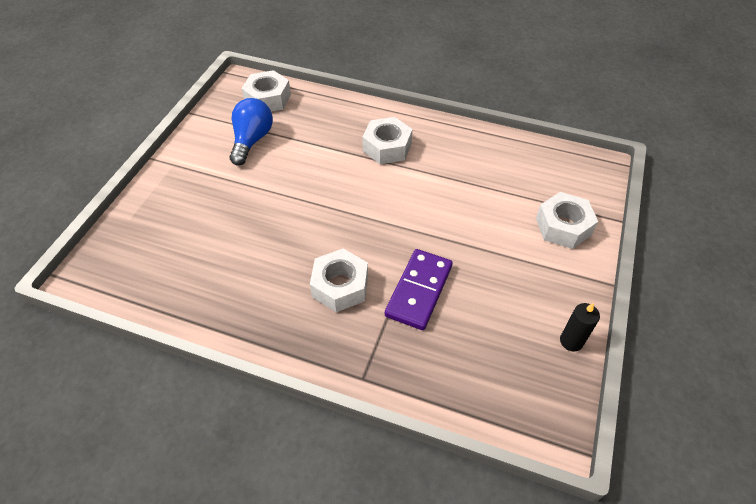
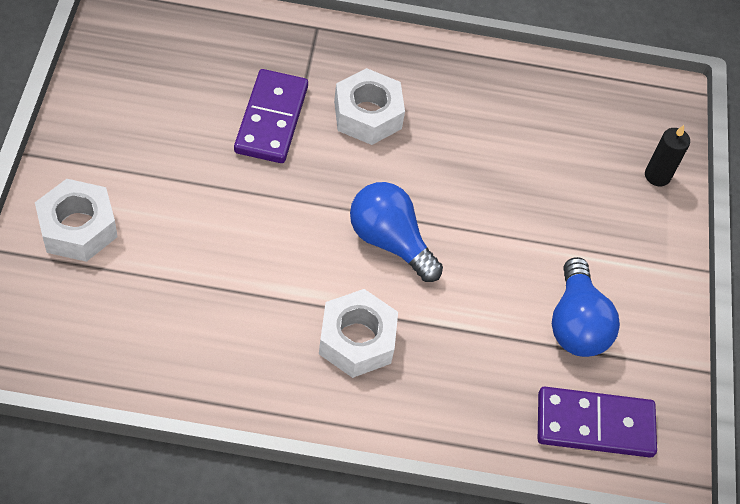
camera: 160 degrees right, 5 degrees up
white nut [242,70,291,112] -> purple domino [538,387,657,457]
black candle [560,303,600,351] -> black candle moved to [645,125,690,187]
none -> blue light bulb [350,182,443,282]

